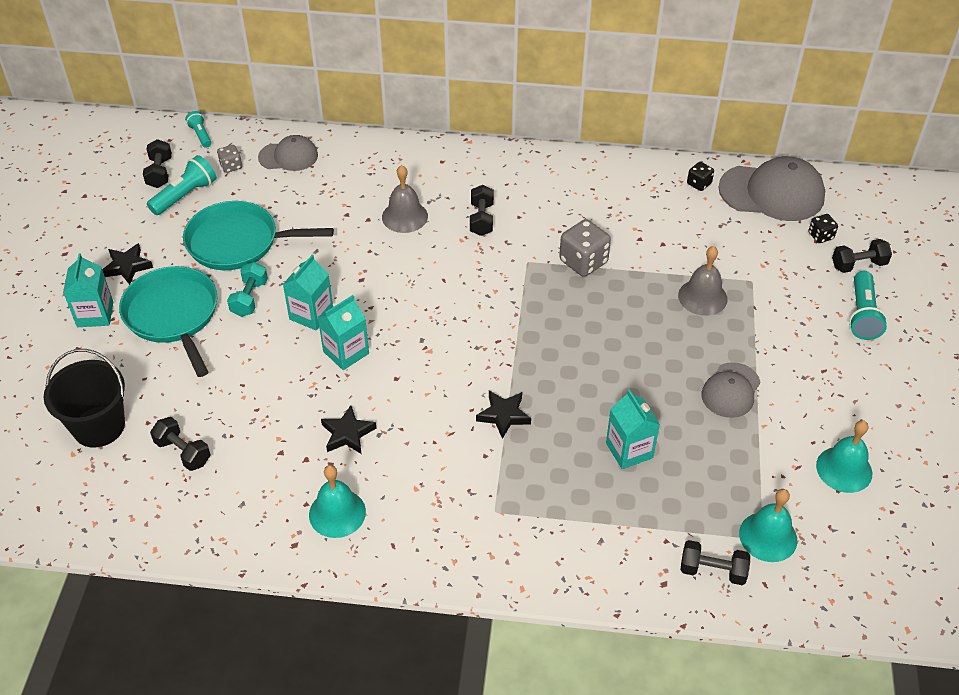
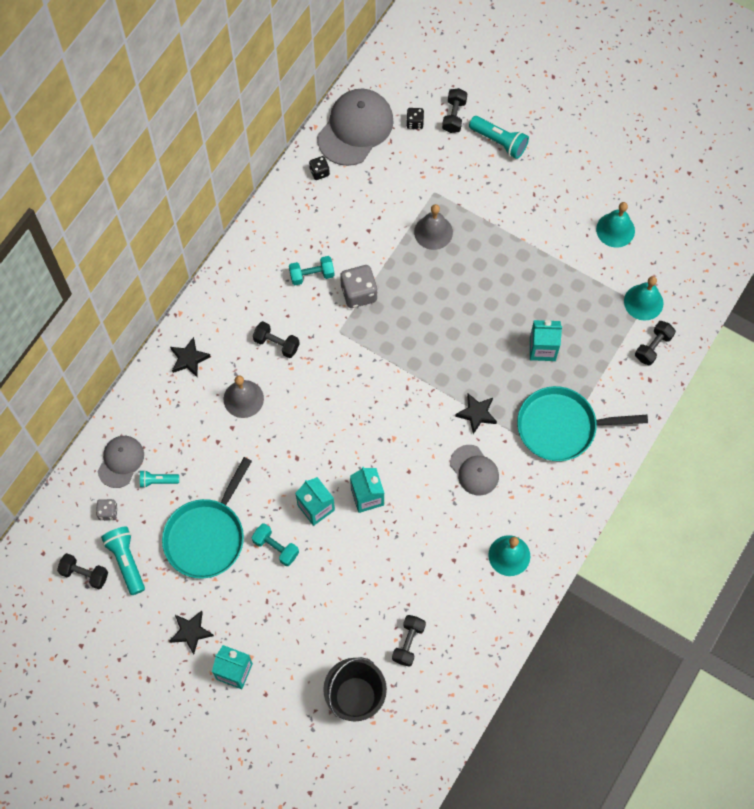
camera: 65 degrees left, 20 degrees up
turquoise pan [119,266,217,377] -> turquoise pan moved to [517,386,648,461]
black dumbbell [150,417,211,471] -> black dumbbell turned 45 degrees counterclockwise [392,615,426,667]
turquoise flashlight [185,111,212,148] -> turquoise flashlight moved to [140,470,179,488]
black star [321,406,376,454] -> black star moved to [170,337,211,378]
grey cap [702,362,761,418] -> grey cap moved to [450,445,499,496]
none -> turquoise dumbbell [289,256,335,285]

